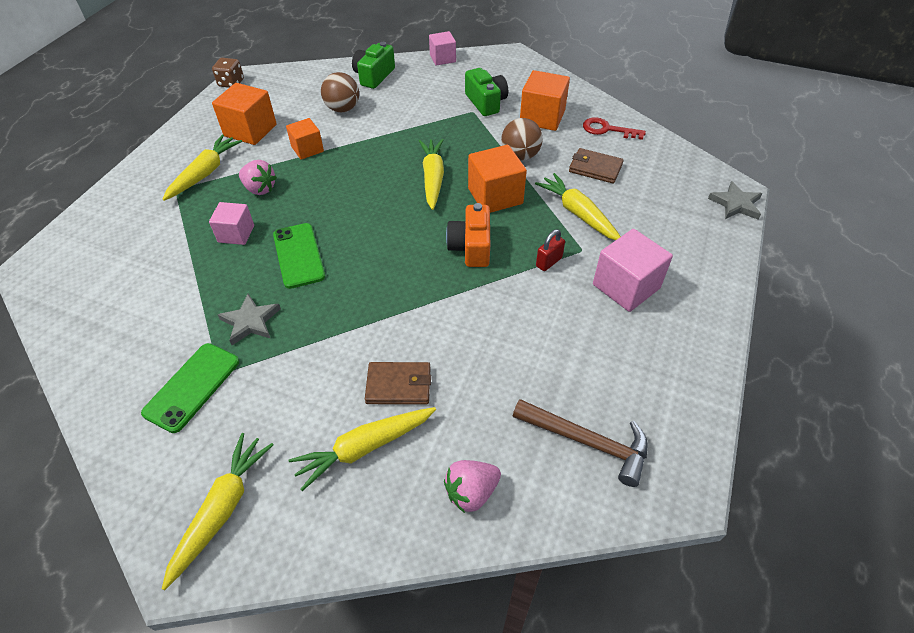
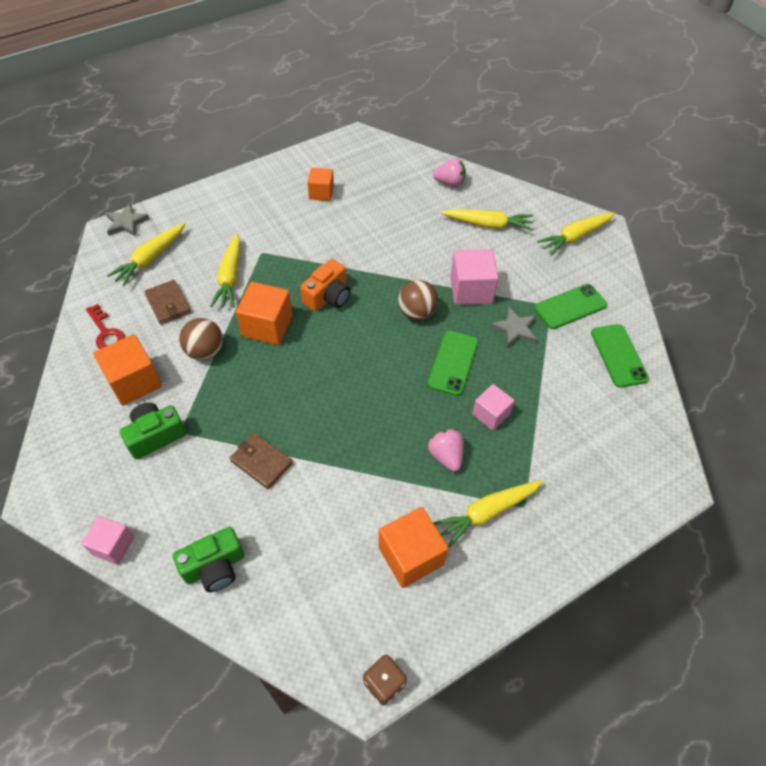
camera: 145 degrees left, 5 degrees up
orange cube [286,118,324,160] -> orange cube moved to [307,168,334,201]
brown ball [321,72,359,112] -> brown ball moved to [398,280,438,320]
brown wallet [365,362,431,405] -> brown wallet moved to [230,433,293,489]
yellow carrot [419,139,444,210] -> yellow carrot moved to [107,223,185,287]
green camera [465,68,508,116] -> green camera turned 45 degrees clockwise [120,403,186,459]
brown hammer [513,399,648,487] -> none
red padlock [536,229,565,271] -> none
pink cube [593,229,673,312] -> pink cube moved to [450,249,499,305]
none -> green phone [591,324,649,387]

